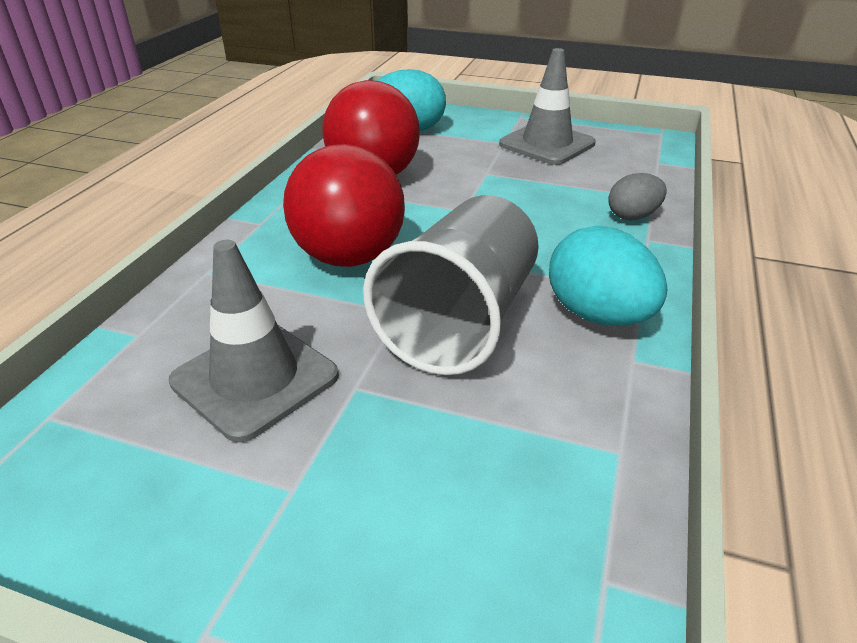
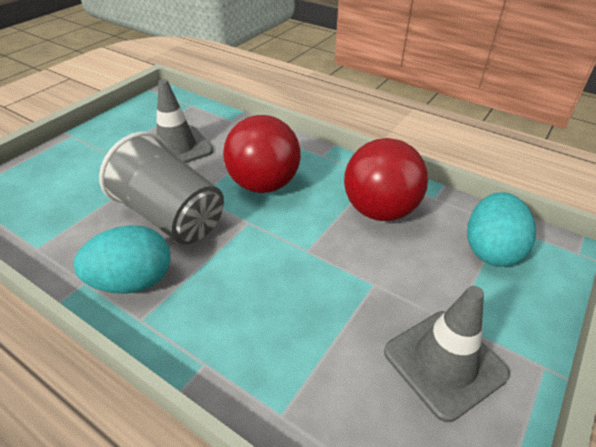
camera: 105 degrees right, 5 degrees up
grey egg [608,173,667,220] -> none

